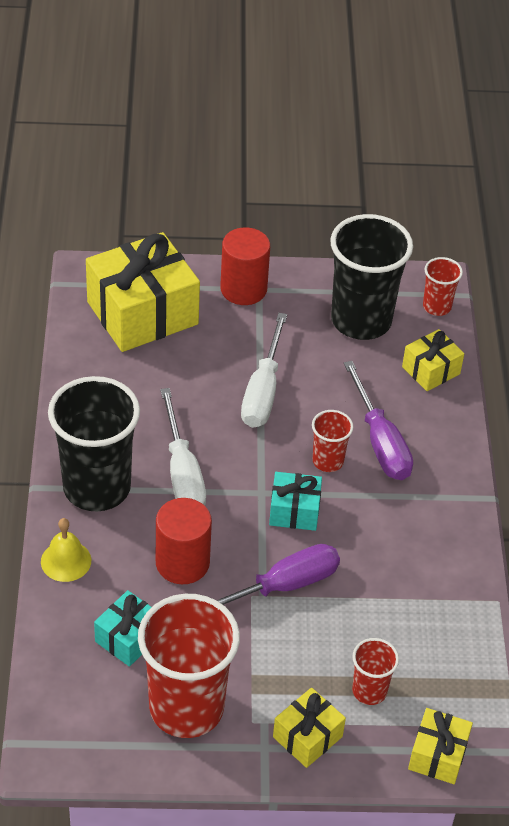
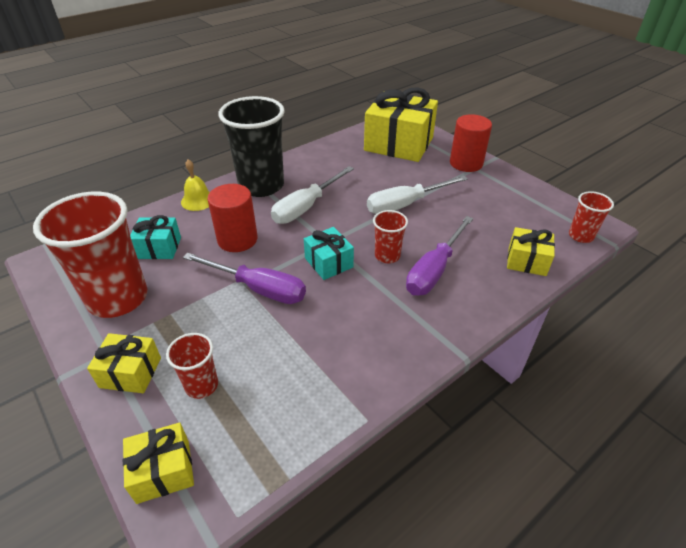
camera: 55 degrees right, 5 degrees down
black cup [330,214,413,340] -> none

